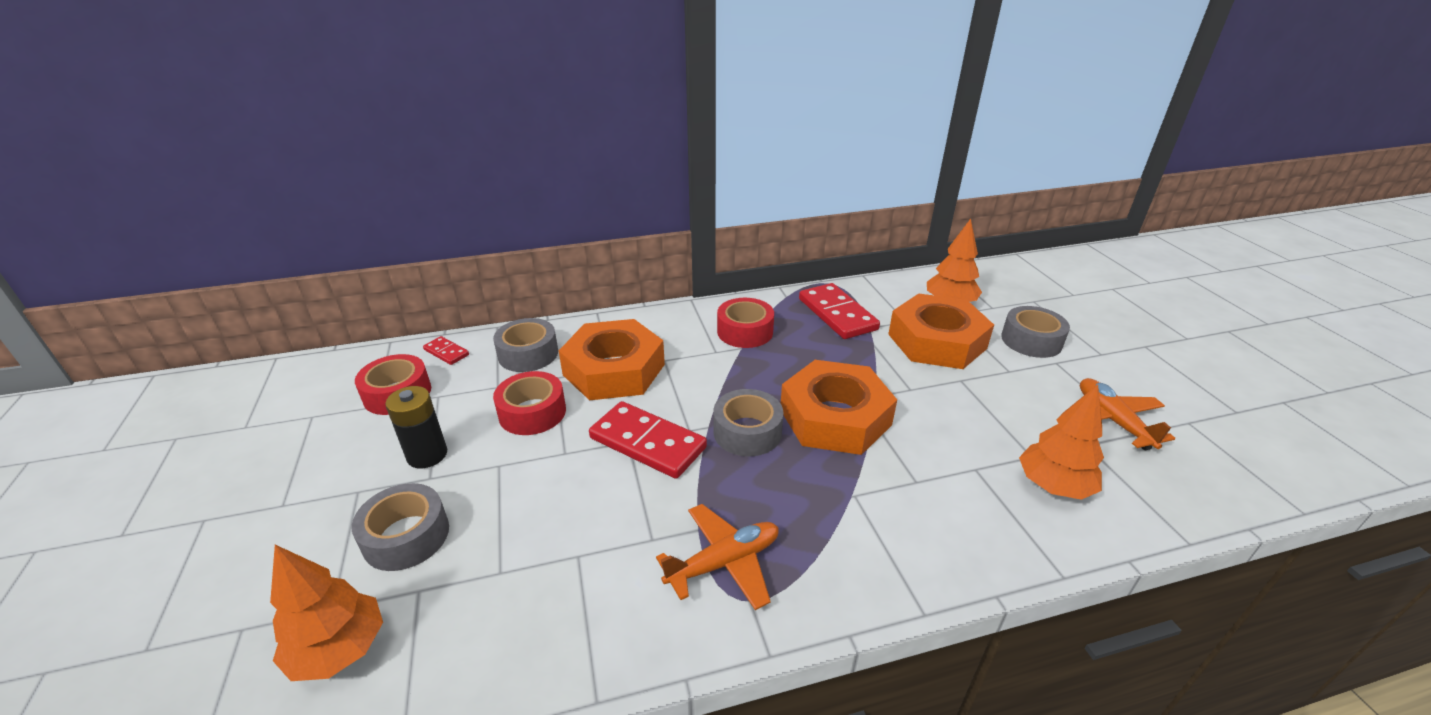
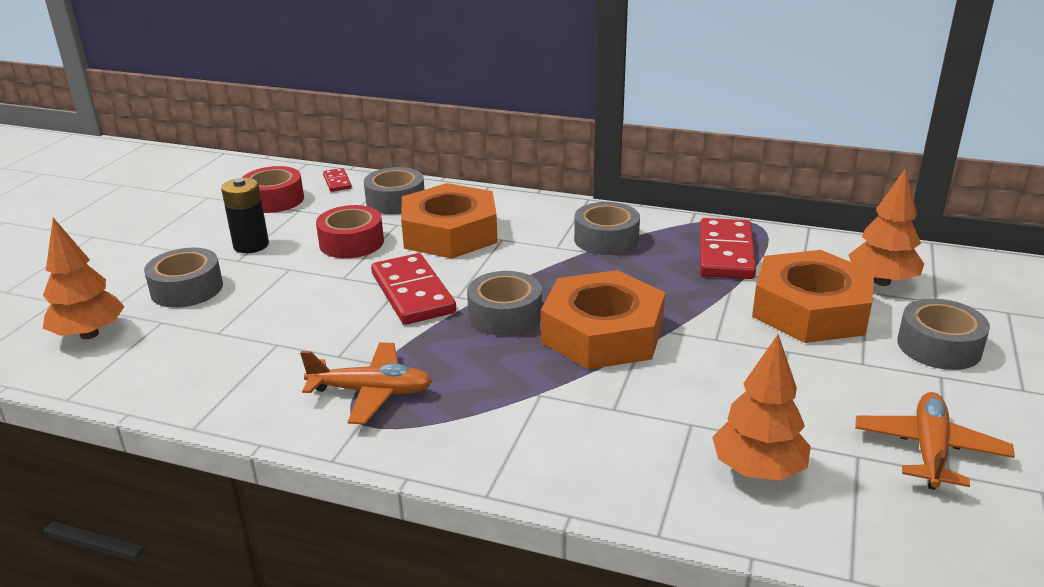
camera: 35 degrees right, 5 degrees down
red tape [717,298,774,348] -> grey tape [574,202,640,255]

